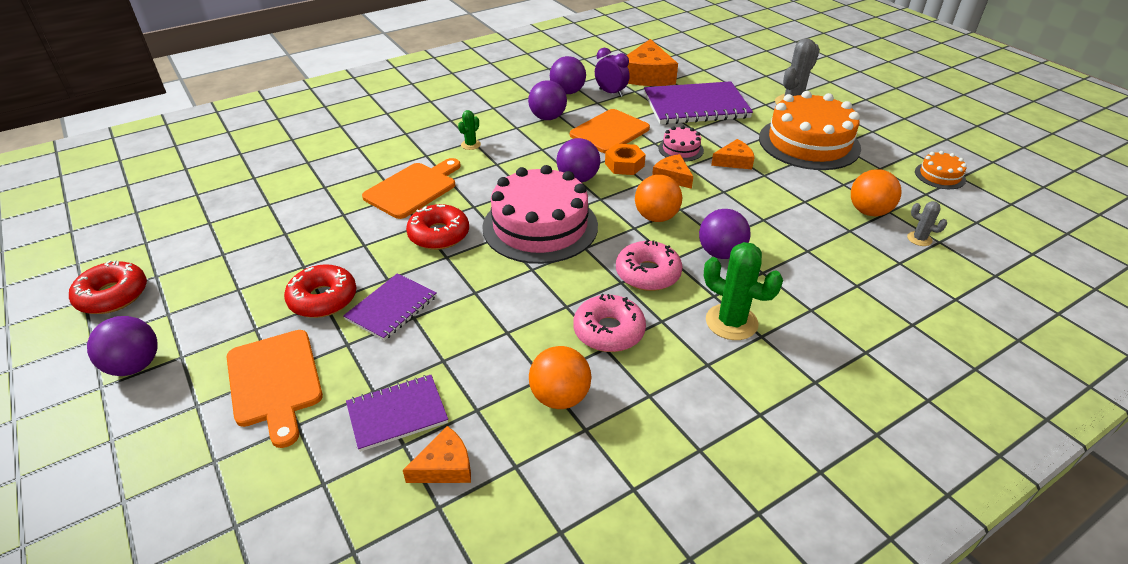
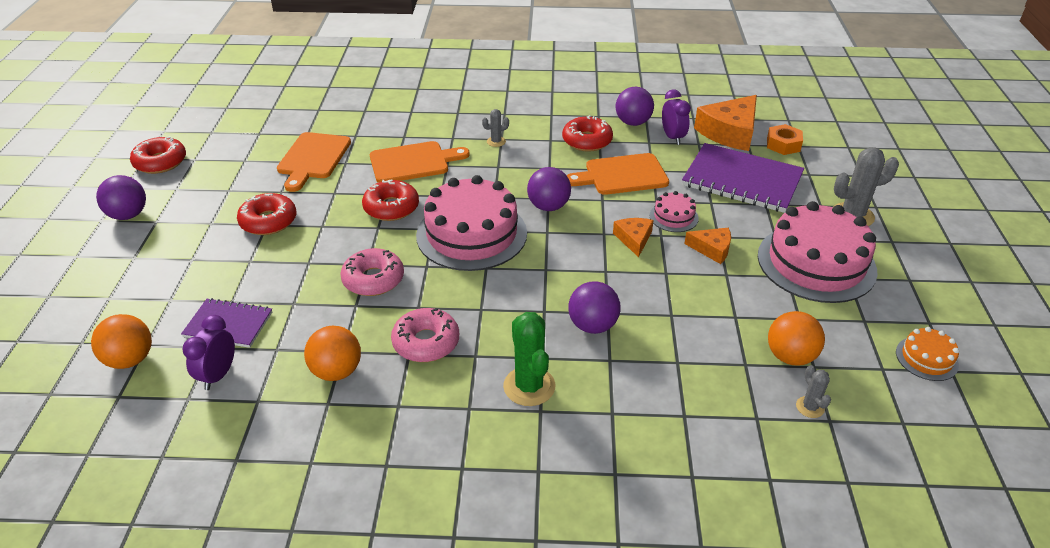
camera: 35 degrees right, 0 degrees up
orange cutting board [227,330,323,448] -> orange cutting board moved to [277,132,351,192]
purple notebook [343,273,437,341] -> none
orange cheese [403,426,471,483] -> purple clock [182,315,235,390]
green cactus [458,110,481,150] -> grey cactus [482,109,509,147]
purple ball [528,80,567,120] -> red donut [562,115,613,152]
orange nut [605,144,646,175] -> orange nut moved to [767,124,803,155]
pink donut [616,239,683,291] -> pink donut moved to [340,248,404,296]
orange ball [635,175,682,222] -> orange ball moved to [91,314,152,369]
orange cake [759,91,861,170] -> pink cake [758,201,878,303]

